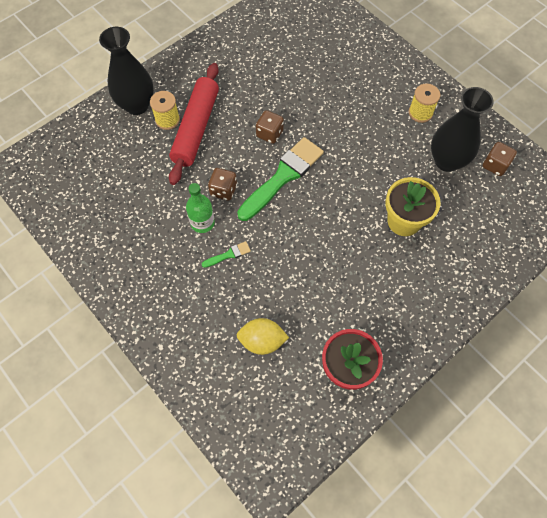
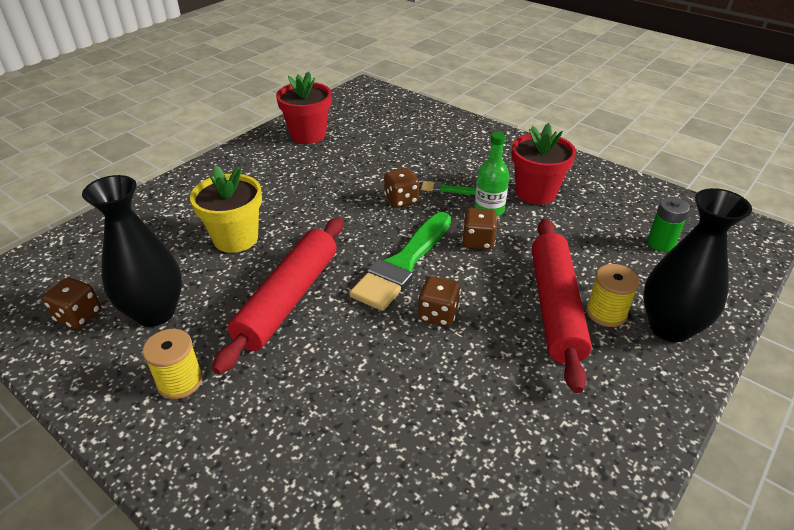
camera: 170 degrees right, 25 degrees down
green brush [202,241,251,268] -> green brush turned 45 degrees clockwise [421,181,476,195]
yellow lemon [237,318,289,355] -> none
none -> red rolling pin [212,217,343,374]
none -> brown dice [384,168,419,208]
none -> red flower pot [511,123,576,205]
none -> green battery [647,197,690,252]

